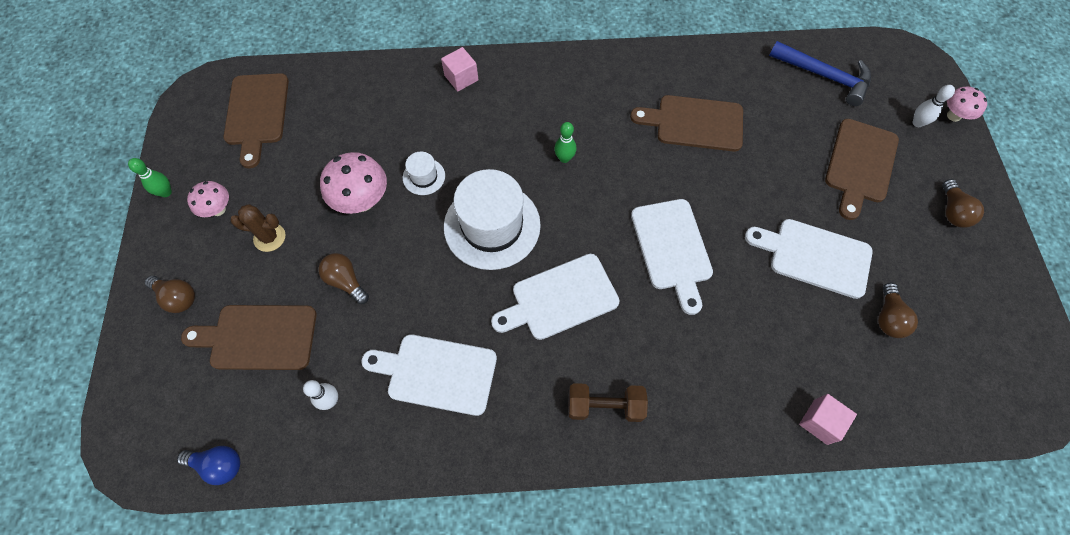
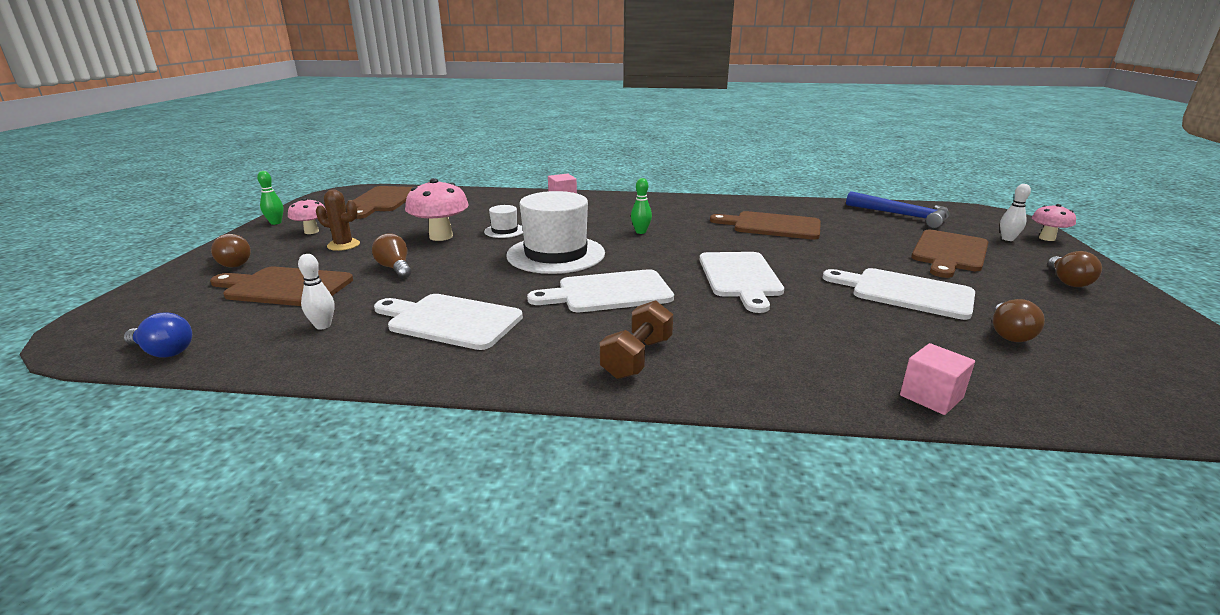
camera: 10 degrees right, 40 degrees down
brown dumbbell [569,383,648,422] -> brown dumbbell turned 75 degrees counterclockwise [599,300,673,379]

